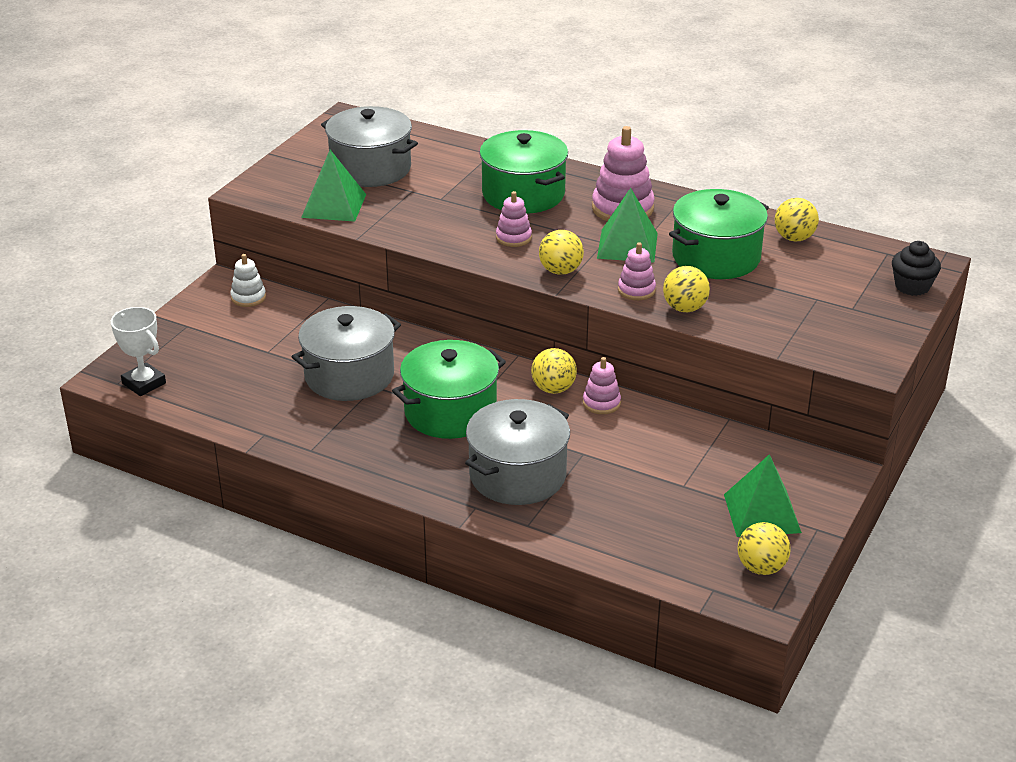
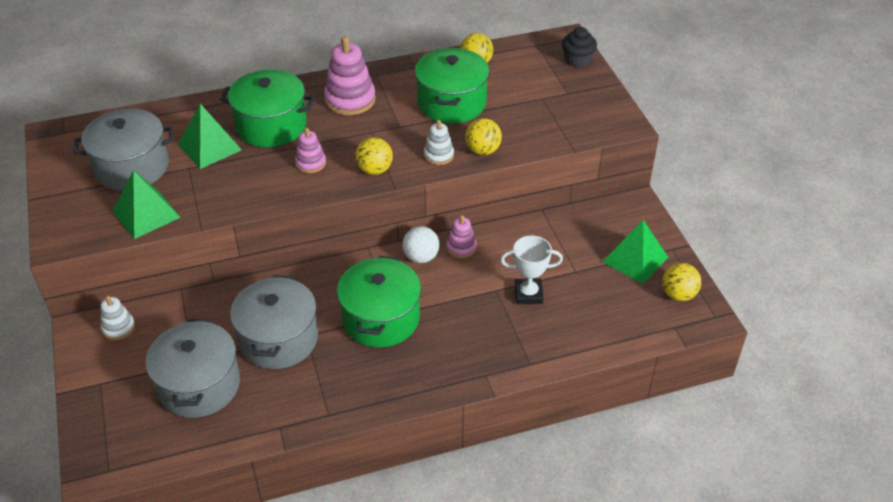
camera: 45 degrees left, 10 degrees up
white trophy [111,307,166,396] -> white trophy moved to [500,235,563,304]
grey pot [465,399,570,505] -> grey pot moved to [146,319,240,418]
yellow ball [531,348,577,394] -> white ball [403,226,440,263]
green pyramid [597,188,658,263] -> green pyramid moved to [178,104,242,169]
pink stacking toy [618,242,656,300] -> white stacking toy [424,120,454,165]

